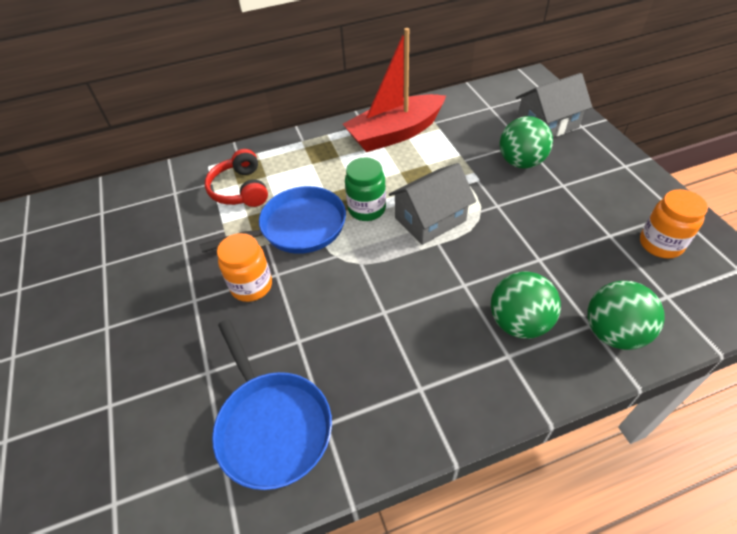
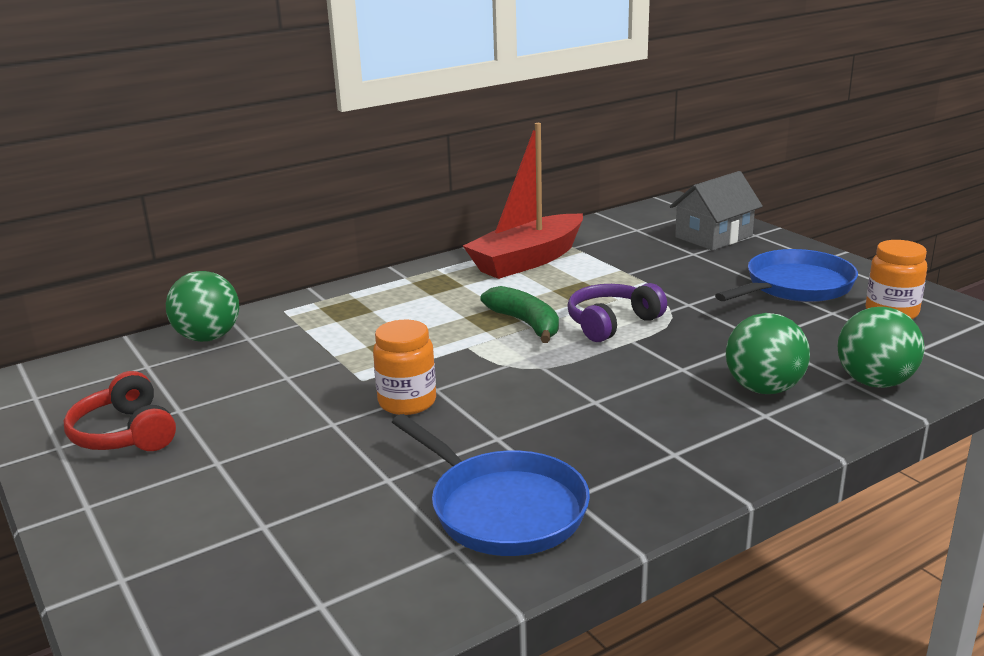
camera: 15 degrees left, 25 degrees down
blue pan [199,186,346,254] -> blue pan moved to [715,249,858,302]
red headphones [205,149,268,207] -> red headphones moved to [63,371,176,451]
green jar [345,157,386,221] -> green banana [480,286,559,343]
grey house [389,163,476,245] -> purple headphones [567,283,667,342]
green ball [500,116,553,168] -> green ball moved to [166,271,239,342]

